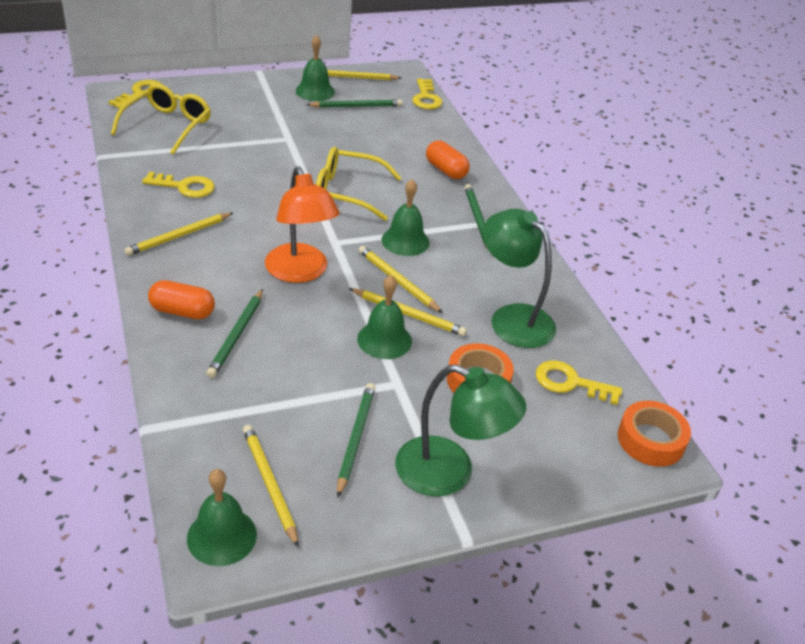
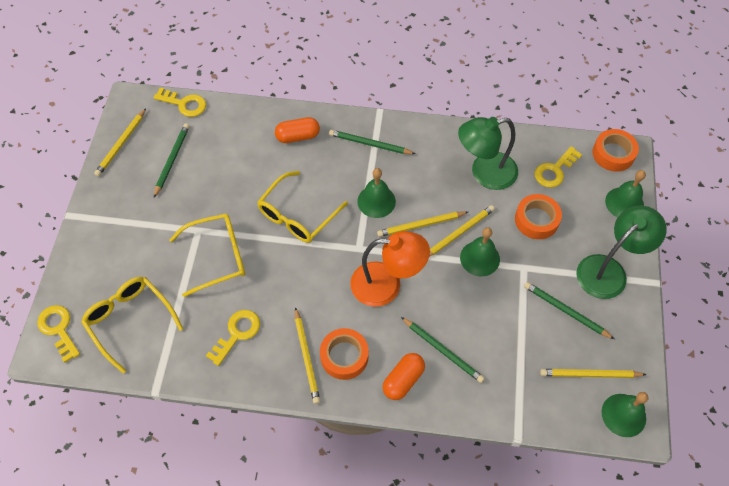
camera: 60 degrees left, 20 degrees up
green bell [296,35,335,101] -> green bell moved to [605,170,646,218]
none -> yellow glasses [169,213,245,297]
none -> orange tape [320,328,369,380]

